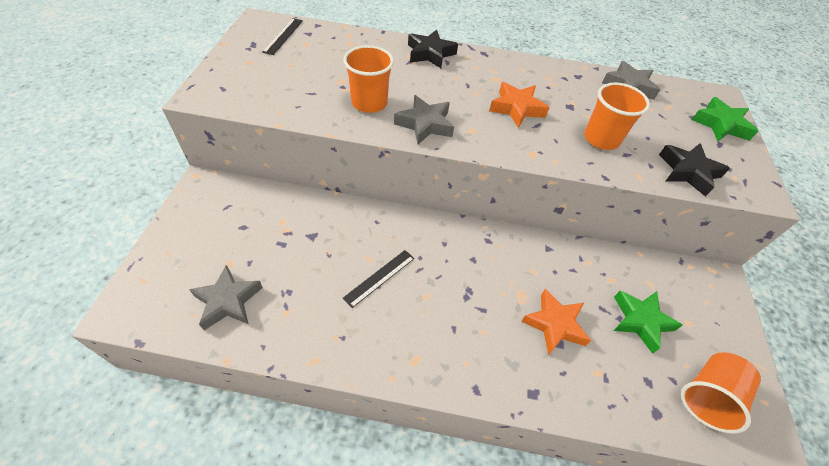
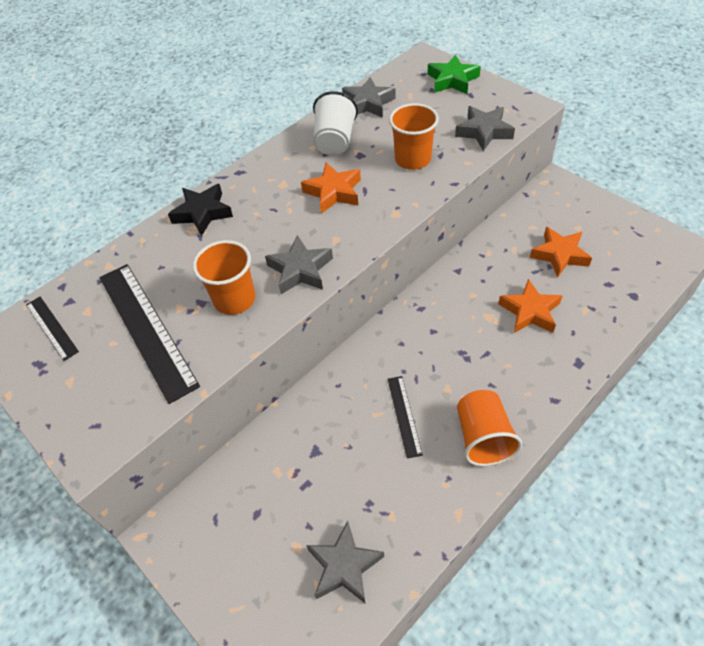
camera: 45 degrees left, 0 degrees up
green star [614,291,683,354] -> orange star [530,227,592,278]
black star [659,143,730,197] -> grey star [455,106,515,151]
orange cup [681,352,761,434] -> orange cup moved to [457,390,522,466]
none -> black ruler [99,264,200,404]
none -> white cup [313,91,358,155]

